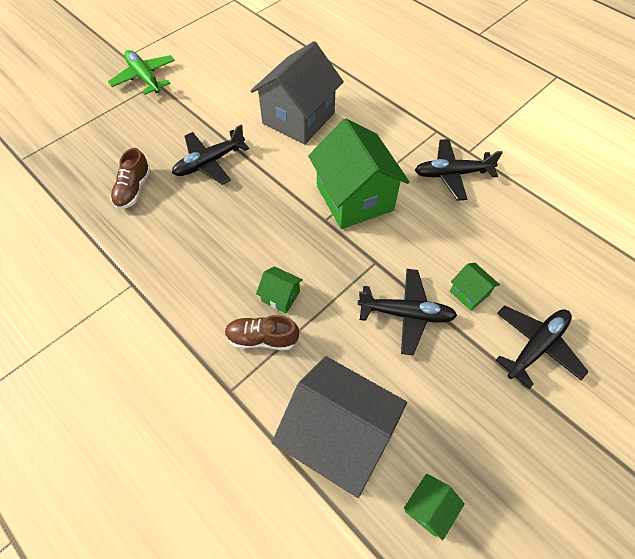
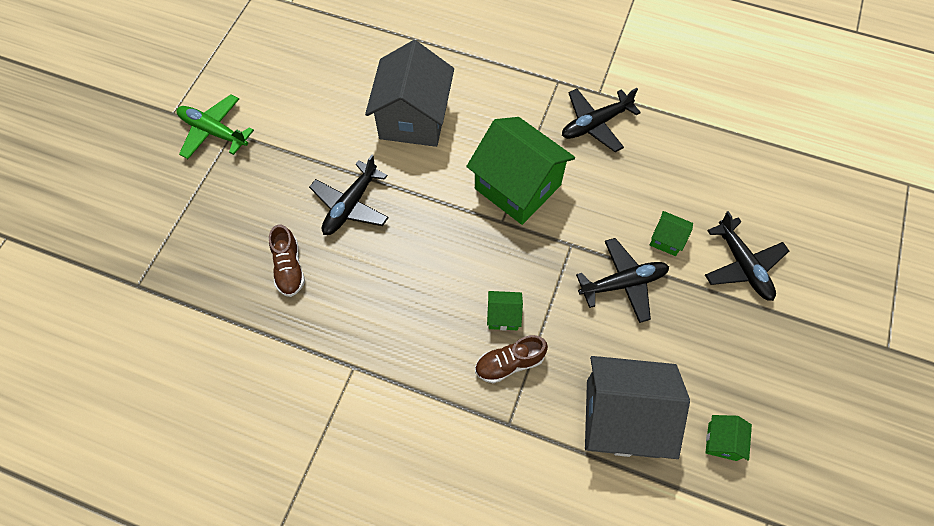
camera: 25 degrees left, 5 degrees up
black plane [496,306,589,389] -> black plane turned 135 degrees clockwise [705,211,789,301]

